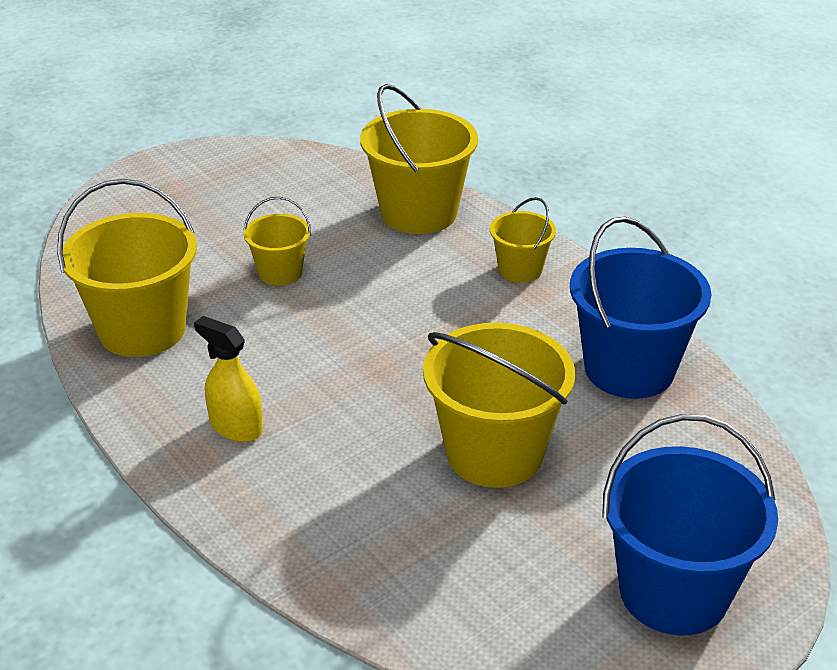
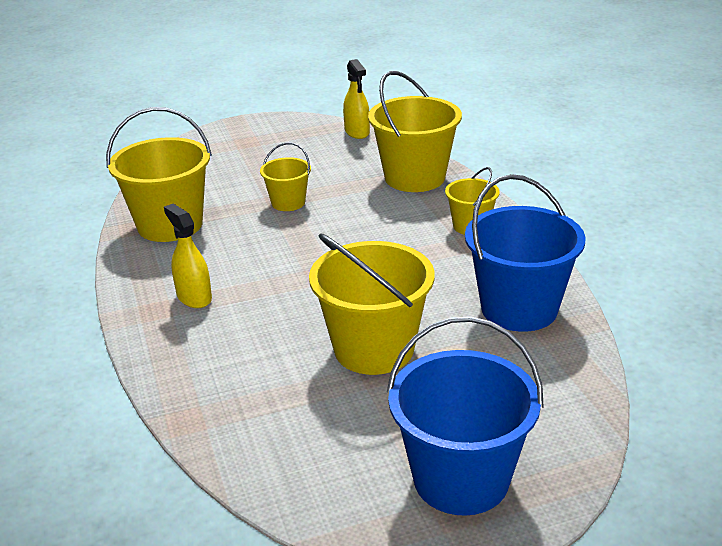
camera: 20 degrees right, 5 degrees down
none -> yellow spray bottle [343,59,370,139]

